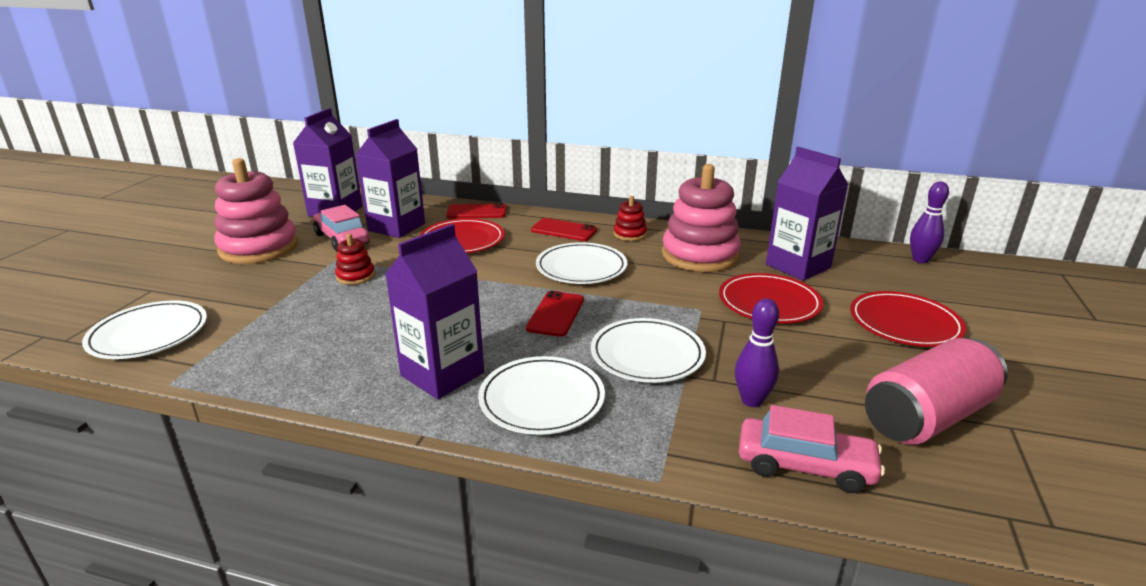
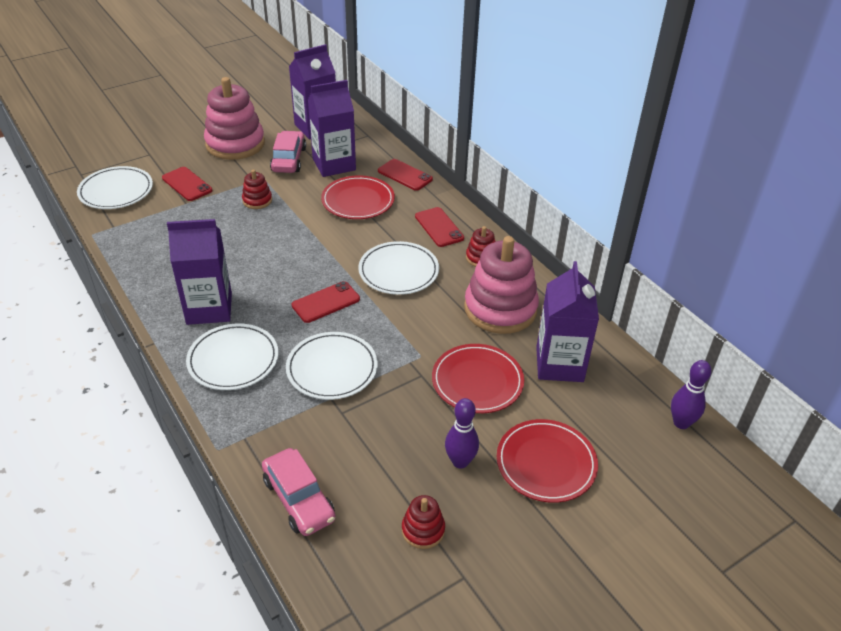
camera: 40 degrees right, 15 degrees up
purple bowling pin [735,299,779,407] -> purple bowling pin moved to [445,398,479,469]
pink can [865,338,1008,445] -> red stacking toy [402,495,445,549]
none -> red phone [162,167,213,201]

